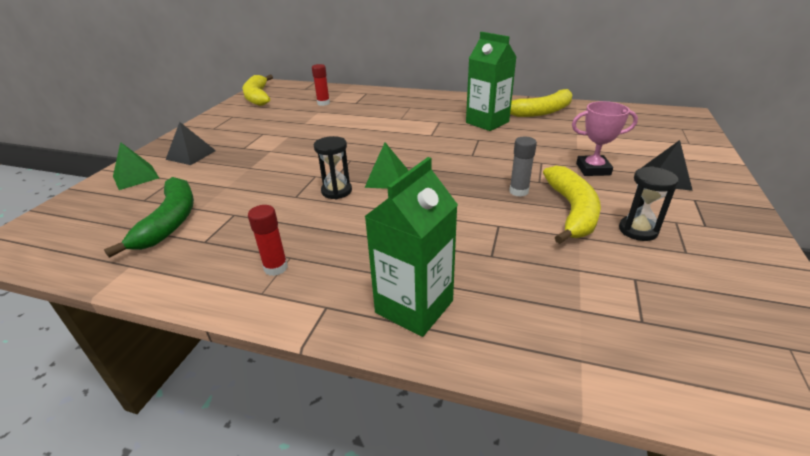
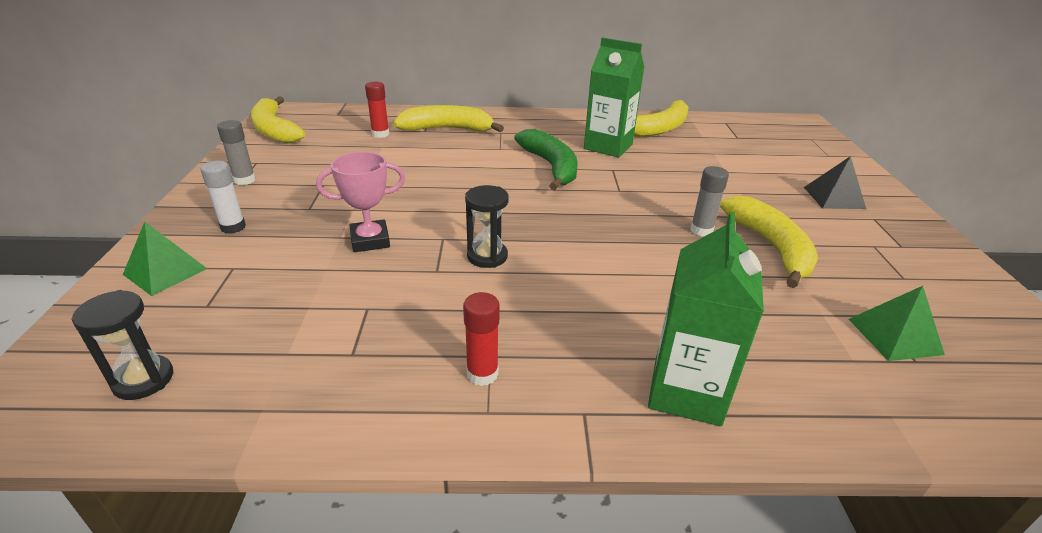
camera: 20 degrees left, 0 degrees up
green banana [104,177,194,258] -> green banana moved to [514,129,578,191]
black pyramid [166,122,216,165] -> white glue stick [200,161,246,234]
green pyramid [365,143,409,189] -> green pyramid moved to [849,286,945,361]
pink trophy [572,101,638,176] -> pink trophy moved to [316,152,405,252]
black hourglass [619,166,679,241] -> black hourglass moved to [71,290,173,400]
none -> grey glue stick [217,120,256,185]
none -> yellow banana [393,105,504,132]

